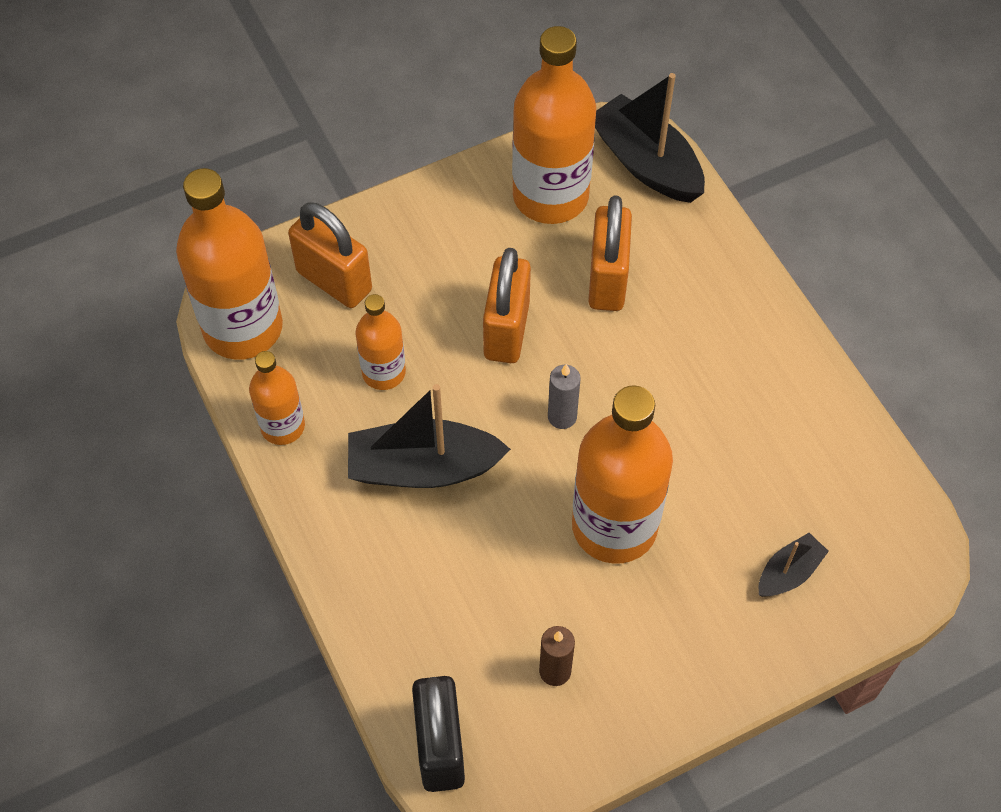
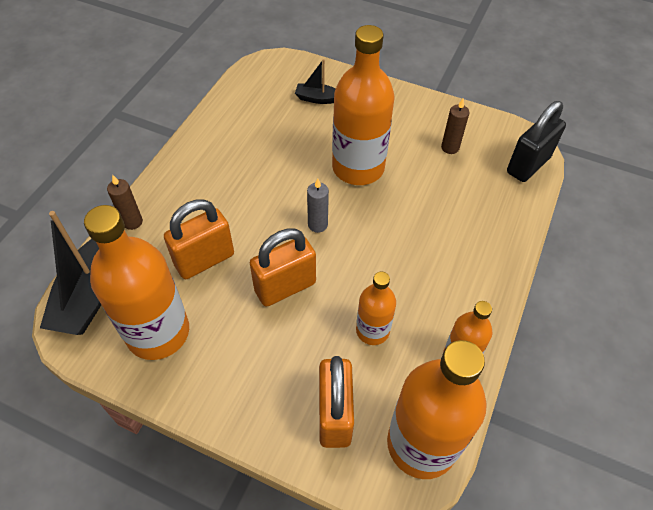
camera: 130 degrees left, 5 degrees down
black boat [348,384,511,488] -> none
none -> brown candle [107,174,143,230]

